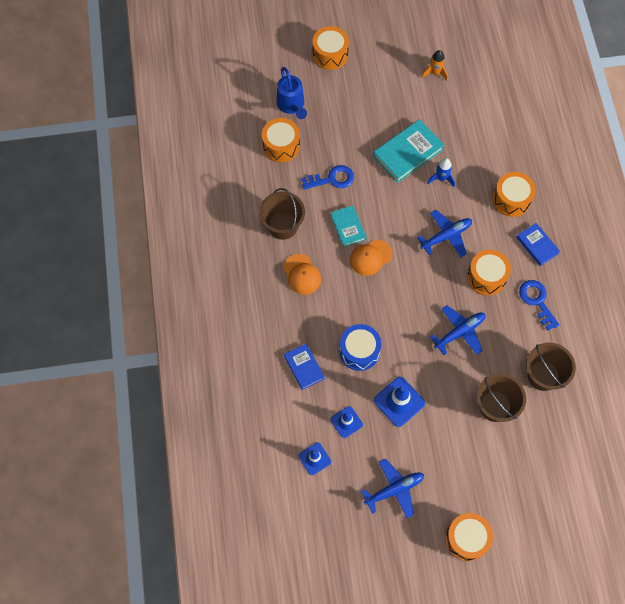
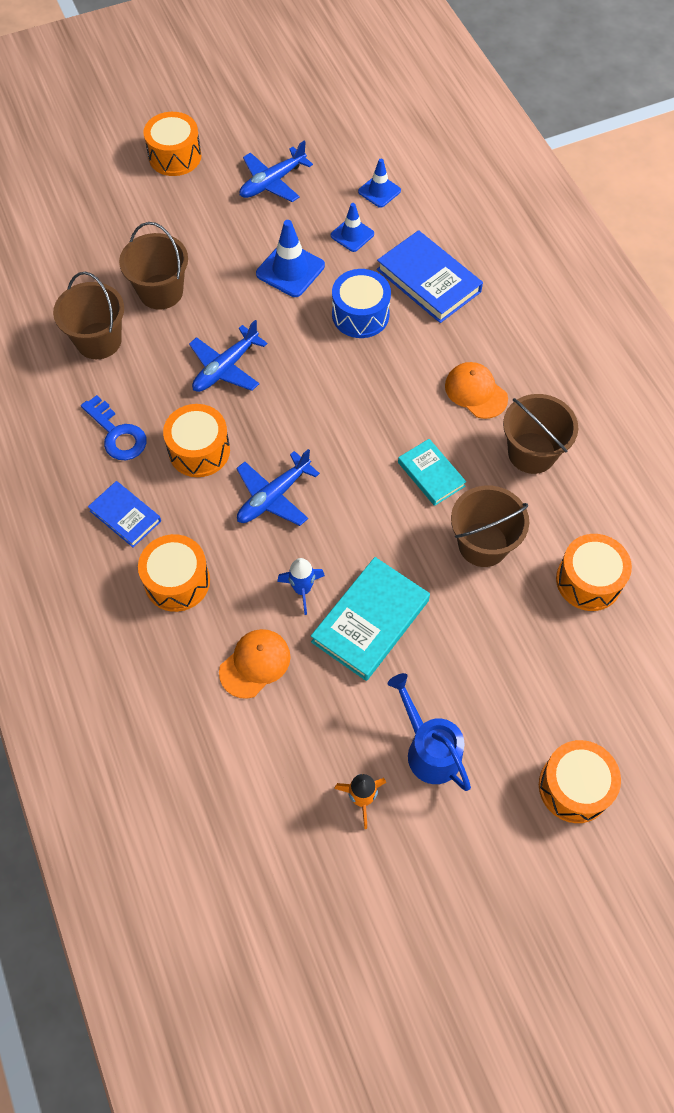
camera: 165 degrees right, 5 degrees down
blue watering can [277,67,307,119] -> blue watering can moved to [388,673,471,791]
blue book [284,343,325,390] -> blue book [377,230,483,323], size x1.64
blue key [302,165,354,190] -> brown bucket [451,485,529,567]
orange cap [350,240,392,276] -> orange cap moved to [219,629,291,699]

